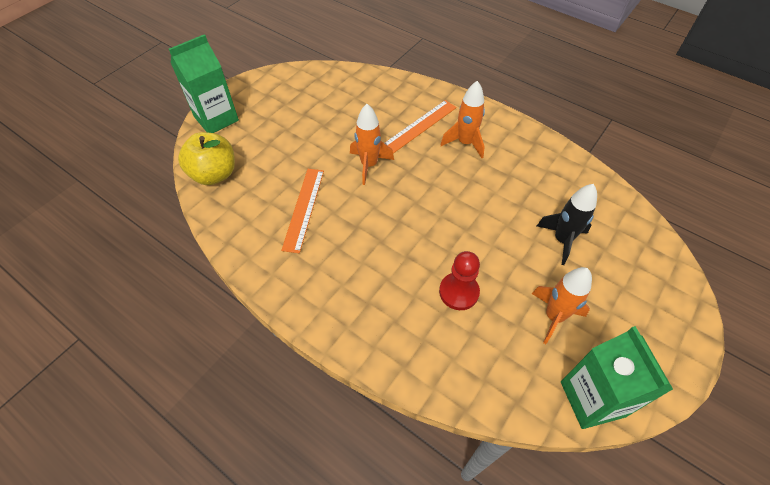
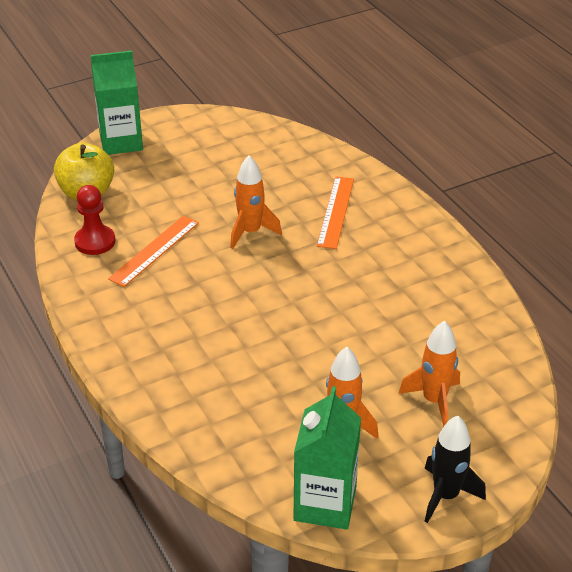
camera: 25 degrees right, 15 degrees down
orange ruler [385,100,457,153] -> orange ruler turned 60 degrees counterclockwise [317,177,354,249]
red pawn [439,251,480,310] -> red pawn moved to [74,185,115,255]
orange rocket [440,81,485,158] -> orange rocket moved to [398,321,460,427]
black rocket [537,184,597,265] -> black rocket moved to [425,416,486,523]

